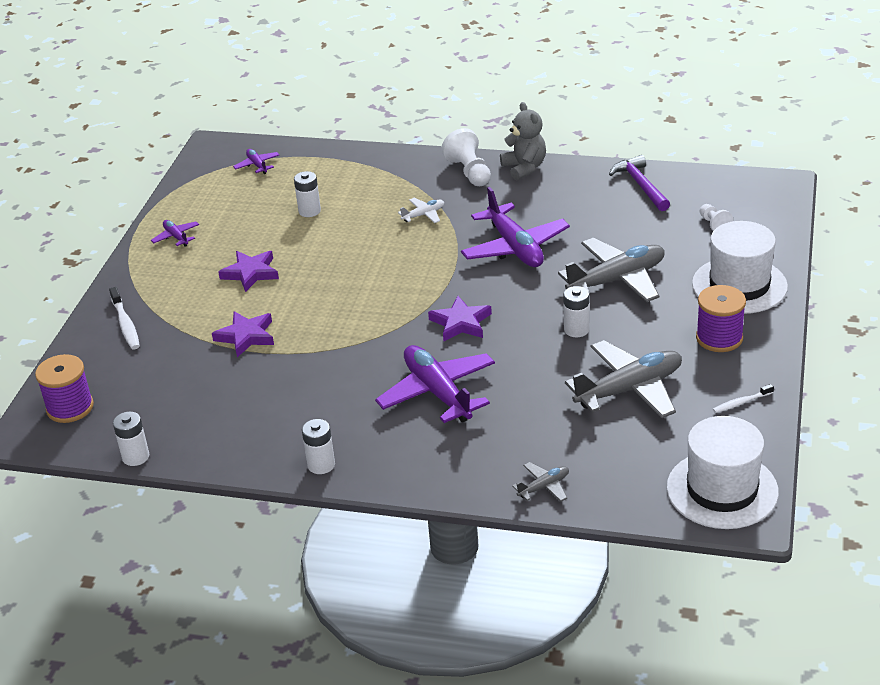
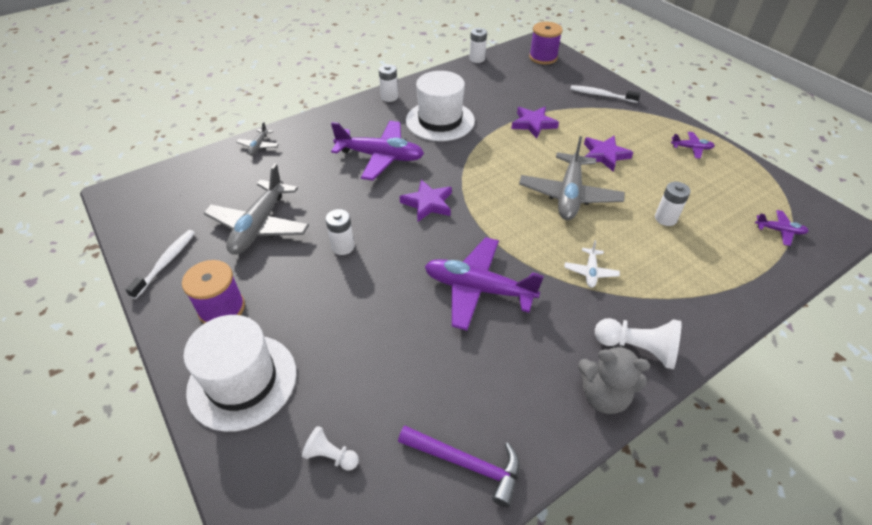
camera: 130 degrees right, 10 degrees up
grey plane [558,238,665,302] -> grey plane moved to [519,136,625,220]
white hat [667,416,779,529] -> white hat moved to [406,71,475,141]
white toothbrush [713,384,774,413] -> white toothbrush [126,230,195,299], size x1.57

